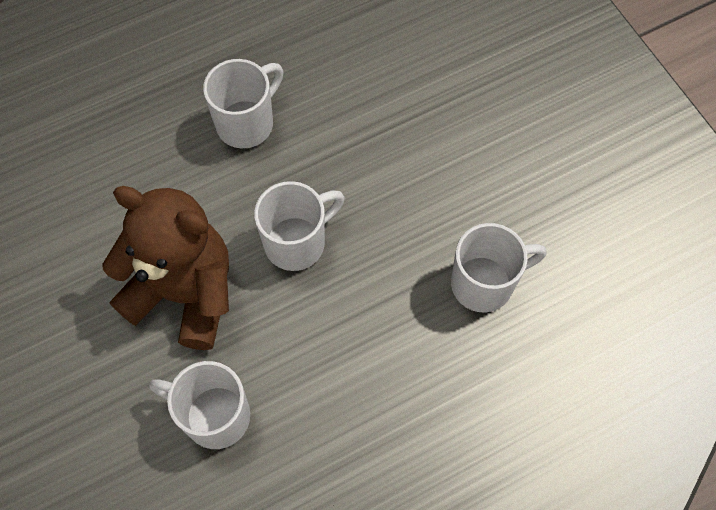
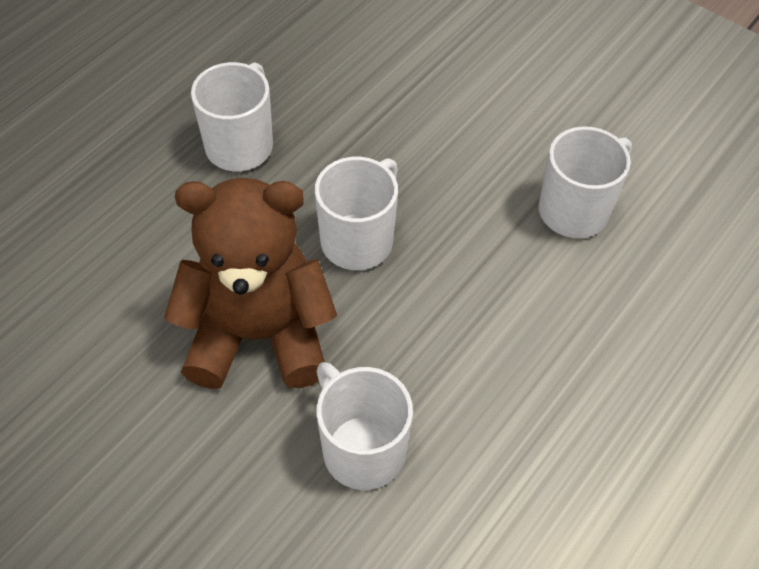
camera: 25 degrees left, 10 degrees down
white mug [149,361,250,449] -> white mug turned 60 degrees clockwise [316,362,413,490]

